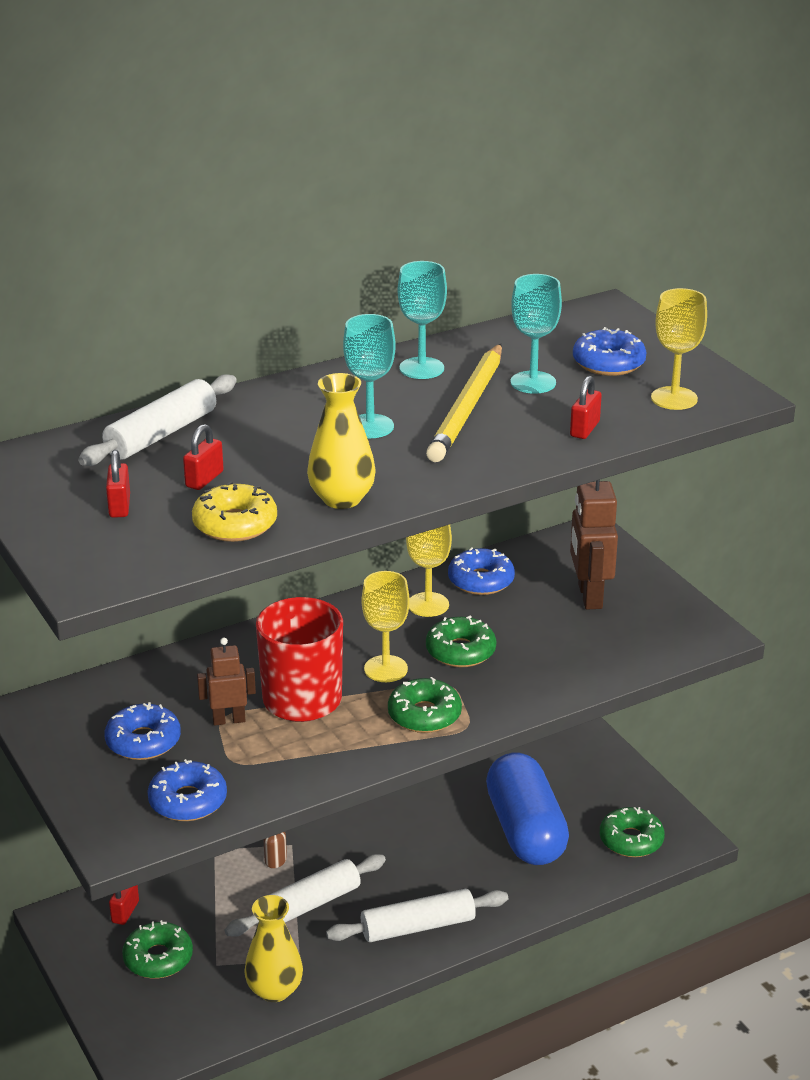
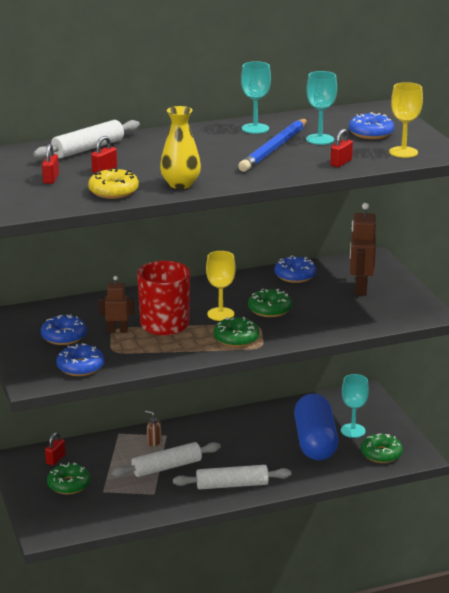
camera: 10 degrees right, 5 degrees down
yellow vase [244,895,303,1002] -> none
turquoise goblet [343,314,396,438] -> turquoise goblet moved to [341,374,369,438]
yellow goblet [406,525,452,617] -> none
yellow pencil [426,344,502,462] -> blue pencil [238,119,307,172]

